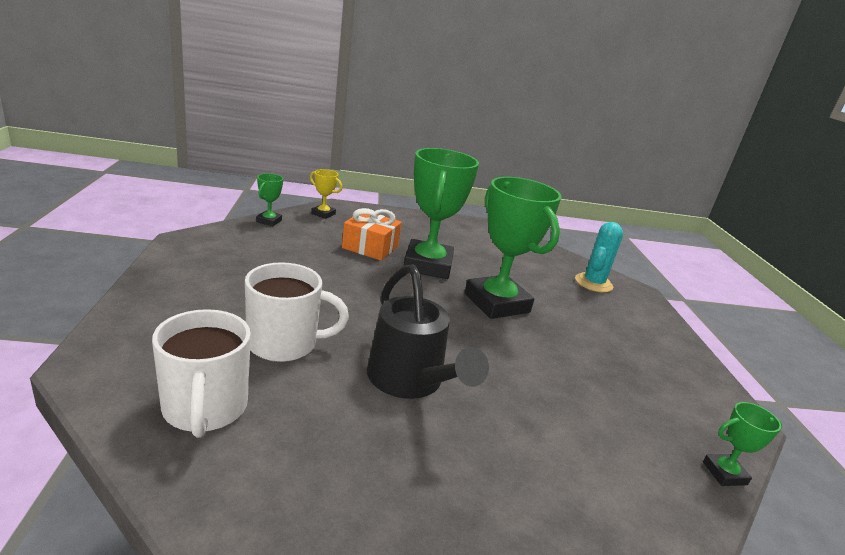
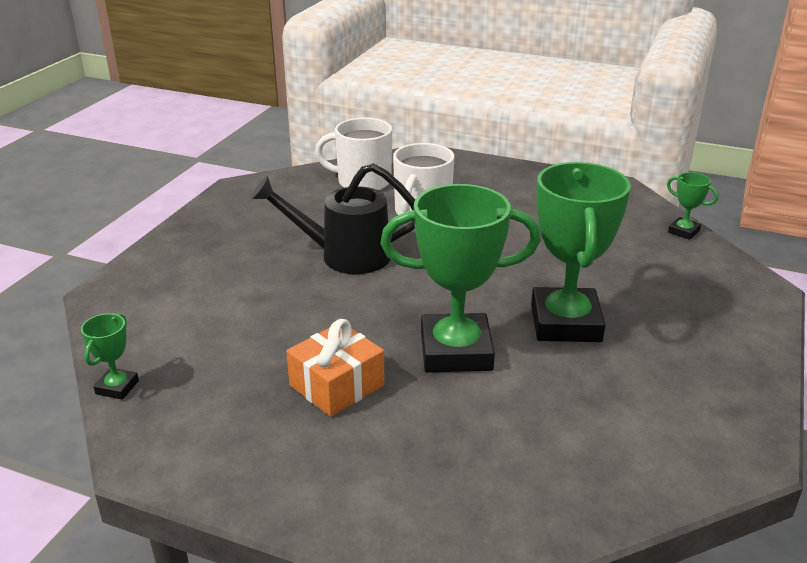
camera: 120 degrees right, 5 degrees up
yellow trophy [310,169,342,219] -> none
orange gift [342,208,402,261] -> orange gift moved to [286,319,385,417]
green trophy [404,148,479,279] -> green trophy turned 60 degrees clockwise [531,162,631,342]
turquoise cactus [575,222,623,293] -> none

